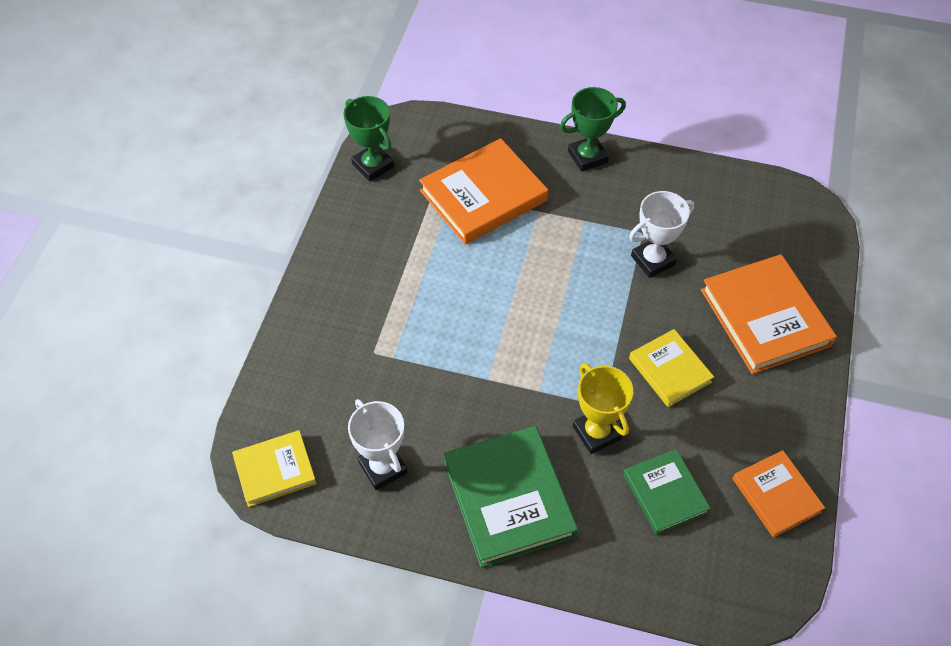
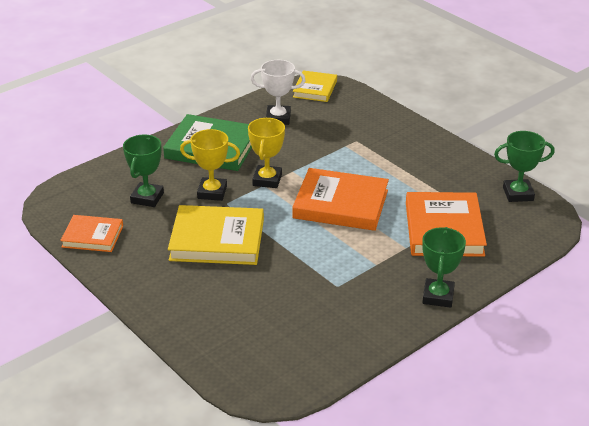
camera: 125 degrees right, 20 degrees down
green book [623,449,711,535] -> green trophy [123,135,164,207]
white trophy [629,191,695,278] -> none
yellow book [629,329,714,407] -> yellow book [168,205,264,265], size x1.68
orange book [701,254,837,374] -> orange book moved to [293,168,389,231]
none -> yellow trophy [248,118,285,188]

